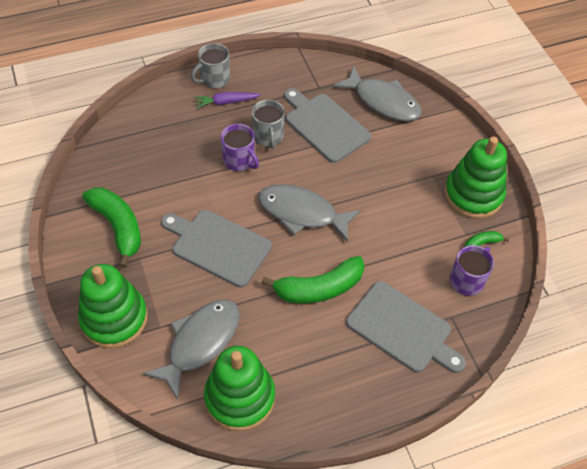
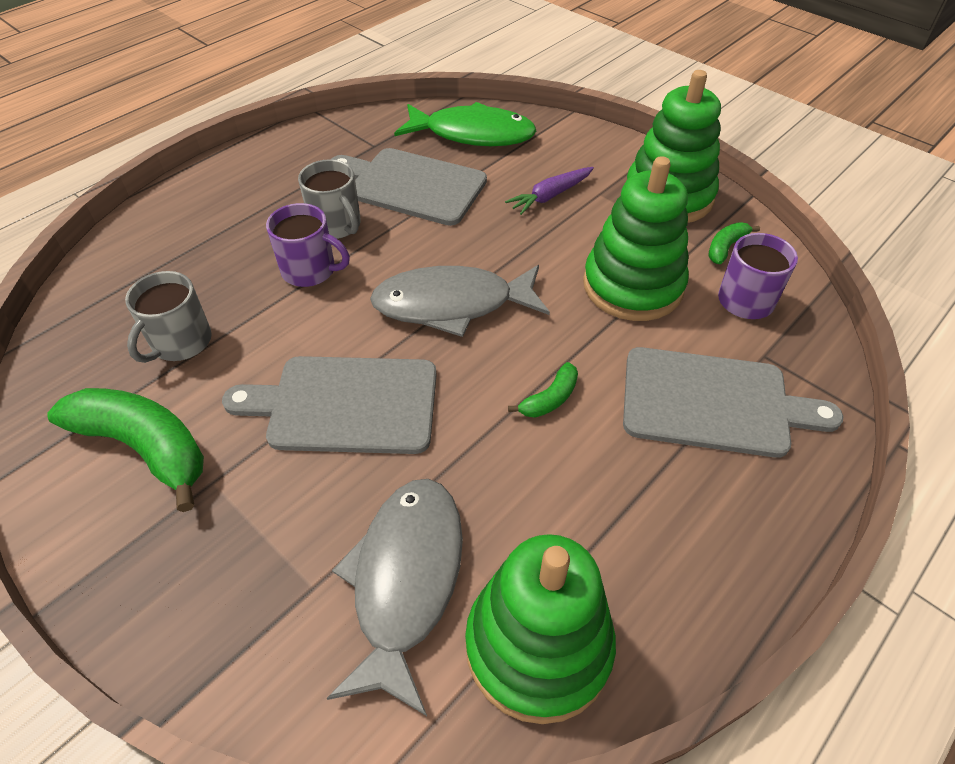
camera: 25 degrees left, 5 degrees down
green stacking toy [78,264,148,348] -> green stacking toy moved to [583,156,689,321]
grey mug [191,43,230,88] -> grey mug moved to [125,271,212,363]
purple carrot [194,92,261,108] -> purple carrot moved to [505,167,594,215]
green banana [261,256,365,303] -> green banana [508,362,578,418], size x0.47
grey fish [333,65,422,121] -> green fish [394,102,536,146]

